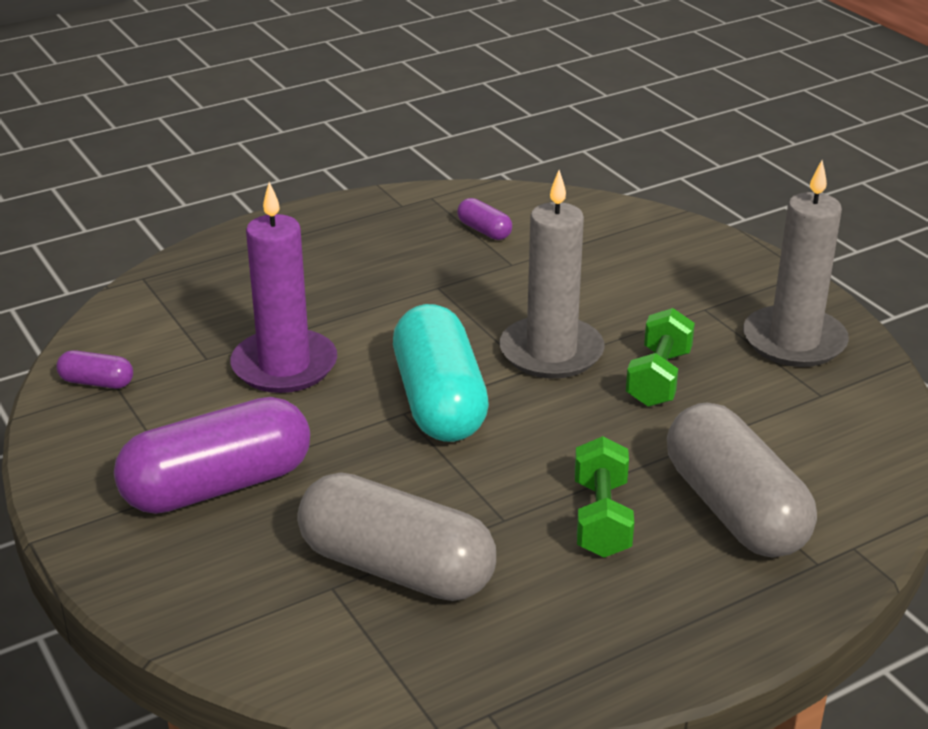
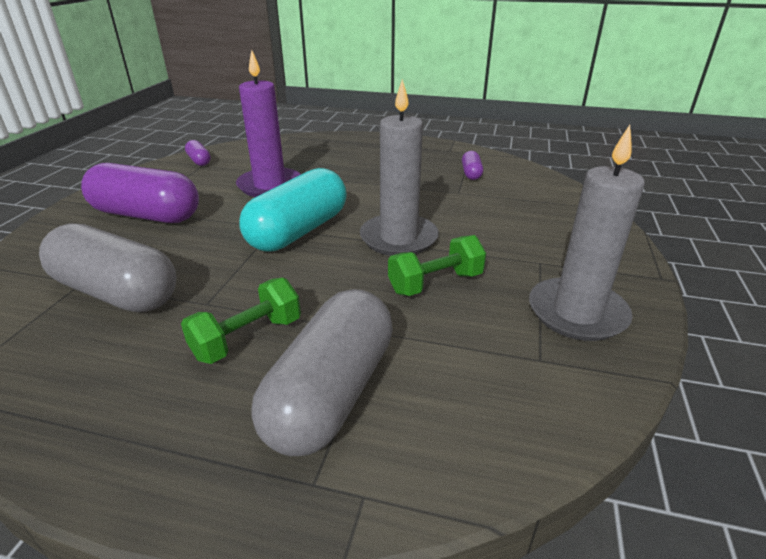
camera: 45 degrees right, 0 degrees up
grey capsule [297,472,496,601] -> grey capsule turned 45 degrees counterclockwise [39,223,176,313]

